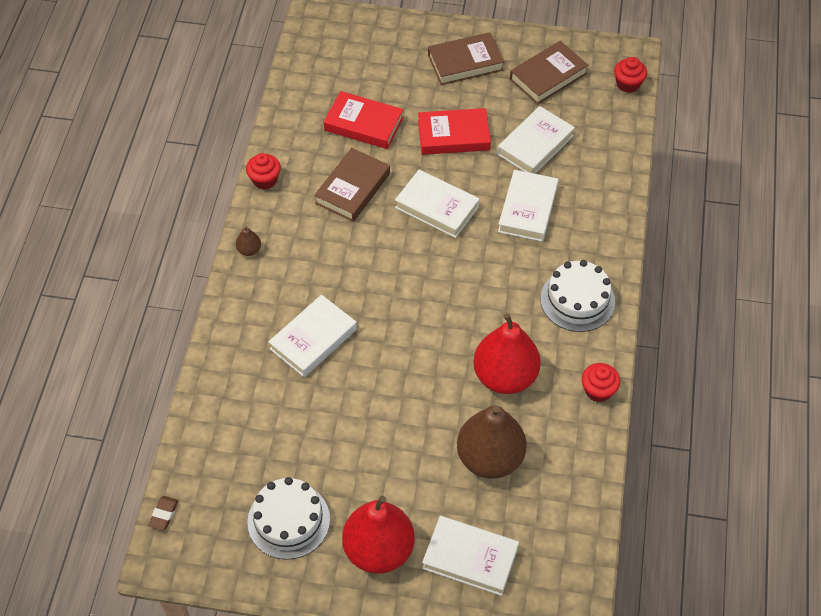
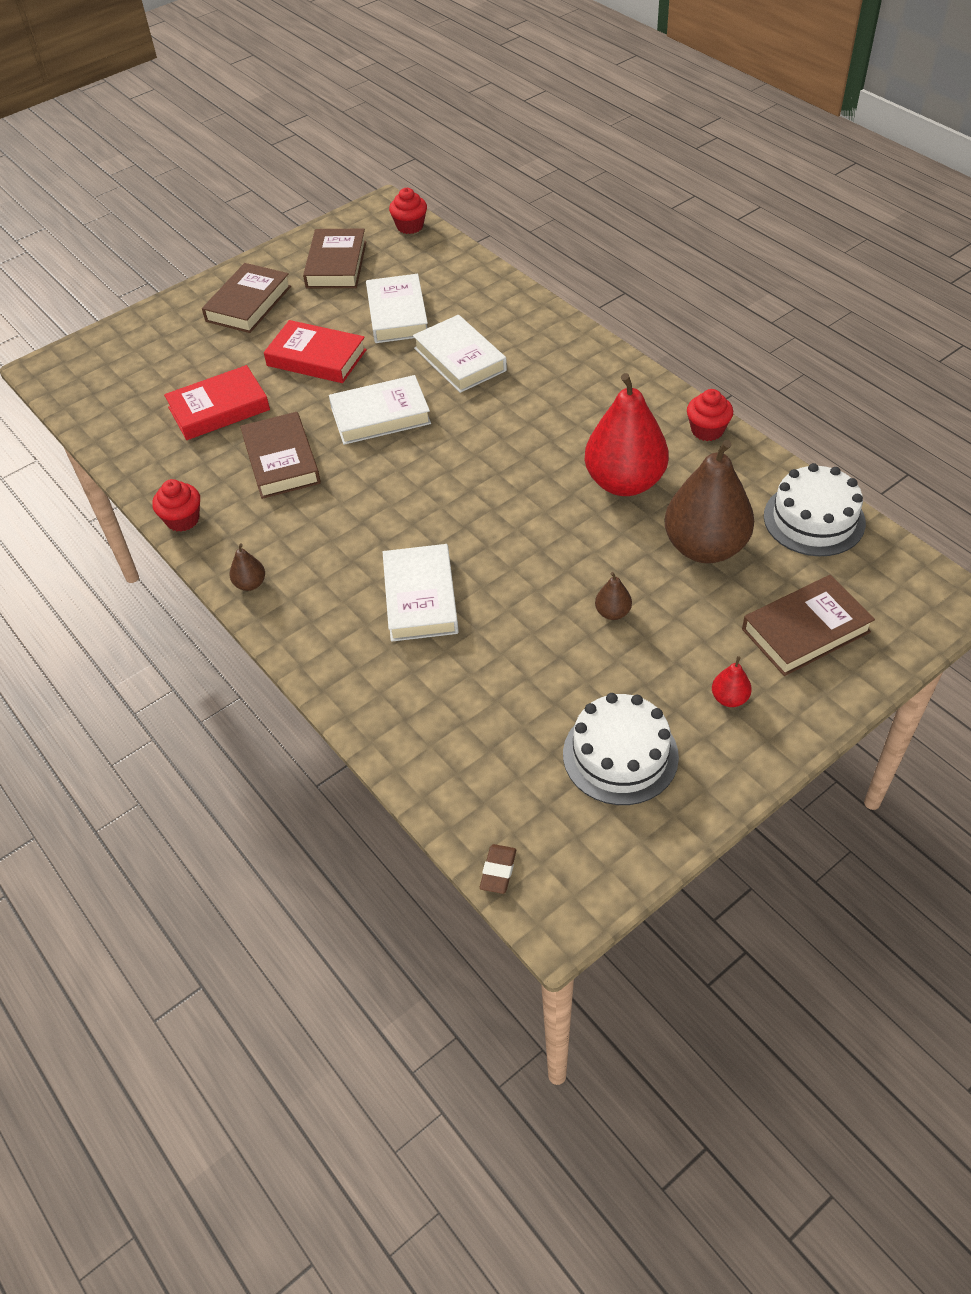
camera: 45 degrees left, 5 degrees down
brown eraser [148,496,179,530] -> brown eraser turned 45 degrees clockwise [480,844,516,894]
red pear [342,496,415,574] -> red pear [712,656,752,707], size x0.41
red book [418,108,491,155] -> red book turned 75 degrees clockwise [264,320,367,383]
white book [422,516,519,596] -> brown book [742,575,875,676]
white cake [541,260,615,332] -> white cake moved to [764,463,866,556]
none -> brown pear [595,572,632,620]

